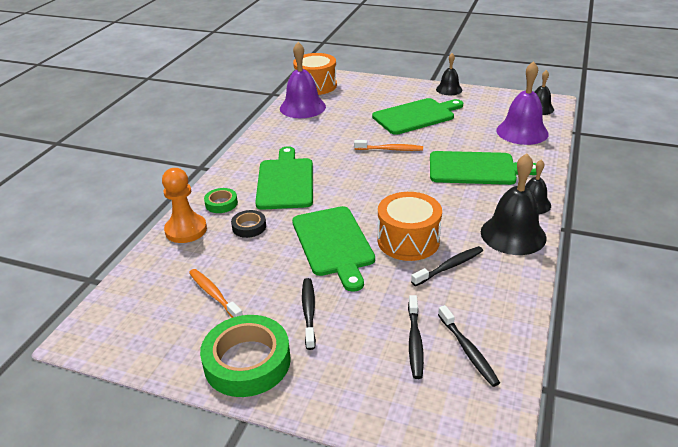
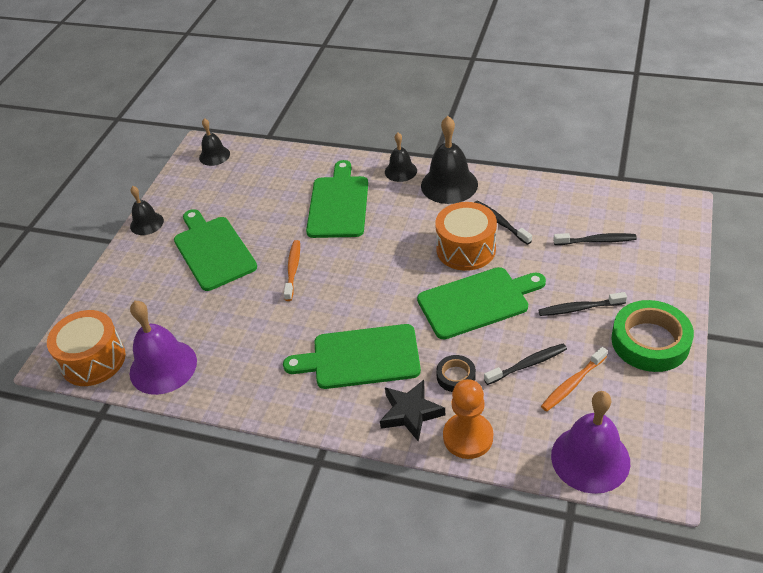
camera: 90 degrees left, 10 degrees up
green tape [204,188,238,213] -> black star [380,380,445,442]
black toothbrush [438,305,500,387] -> black toothbrush moved to [484,344,567,385]
purple bell [496,61,549,145] -> purple bell moved to [551,391,630,494]

